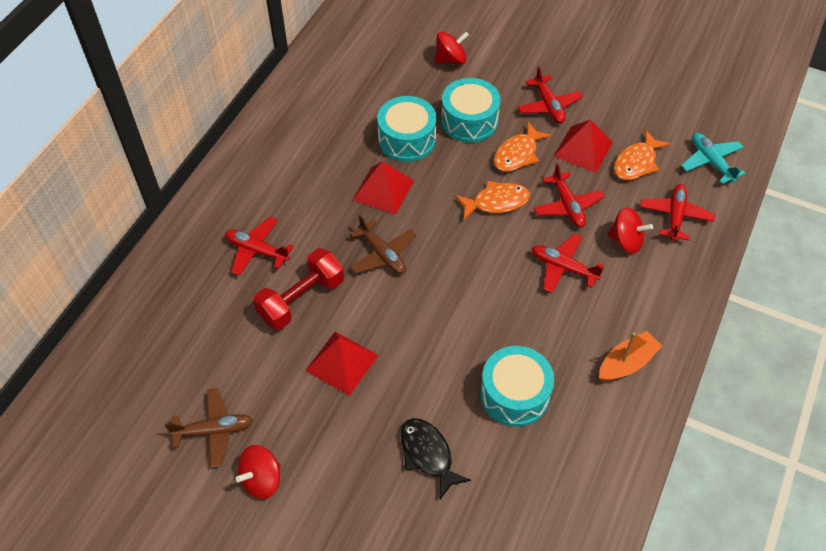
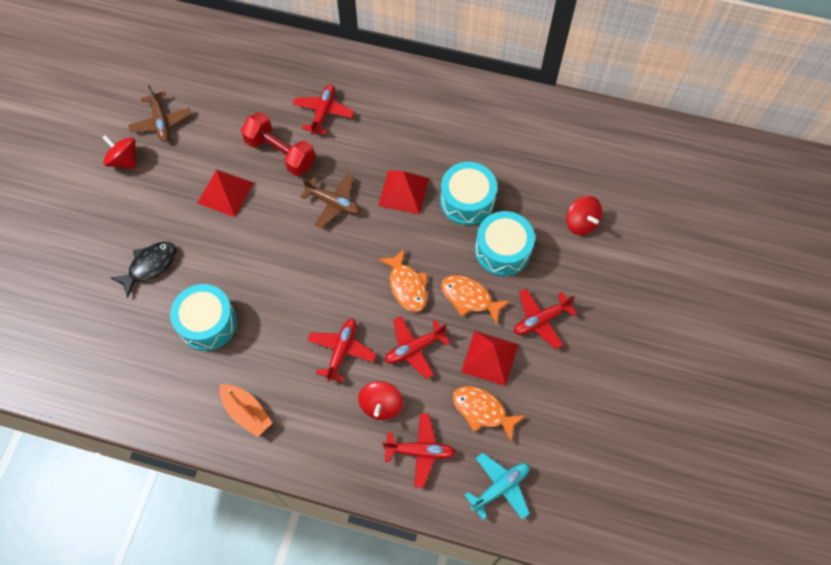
camera: 80 degrees right, 10 degrees up
brown plane [350,215,416,274] -> brown plane turned 105 degrees counterclockwise [300,174,361,228]

